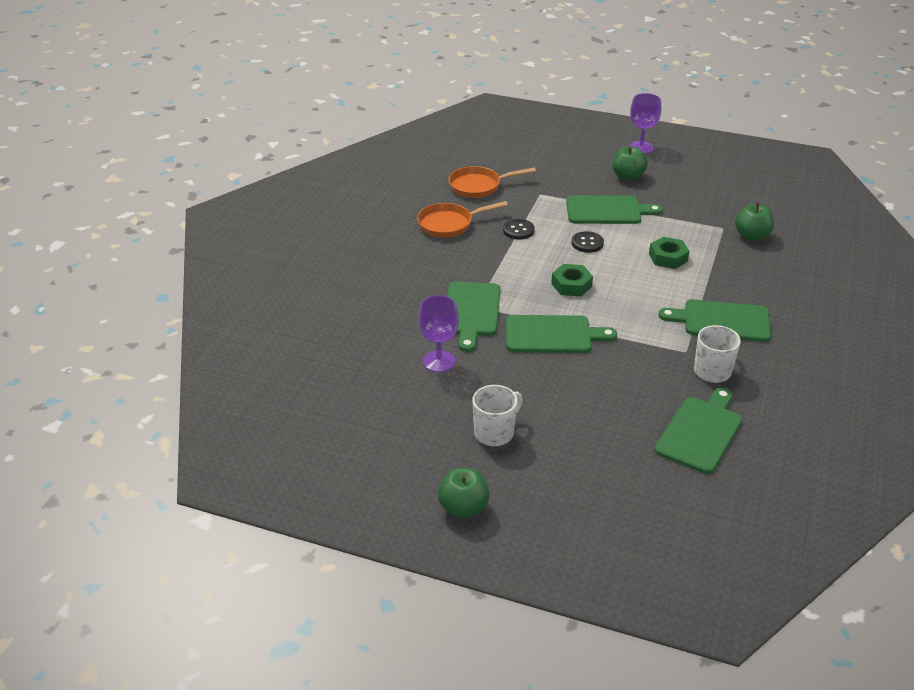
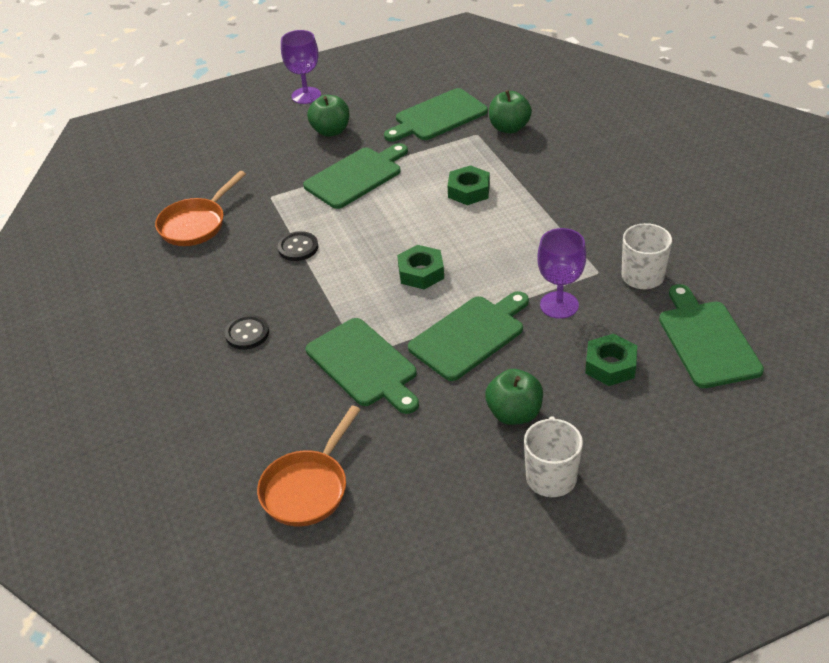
camera: 40 degrees left, 5 degrees up
orange pan [417,201,508,238] -> orange pan moved to [257,406,360,526]
purple goblet [418,295,459,372] -> purple goblet moved to [537,228,586,319]
green apple [438,468,490,518] -> green apple moved to [485,369,543,425]
black button [571,231,604,253] -> black button moved to [225,315,269,349]
green cutting board [658,299,771,342] -> green cutting board moved to [384,88,488,142]
none -> green nut [585,334,637,386]

